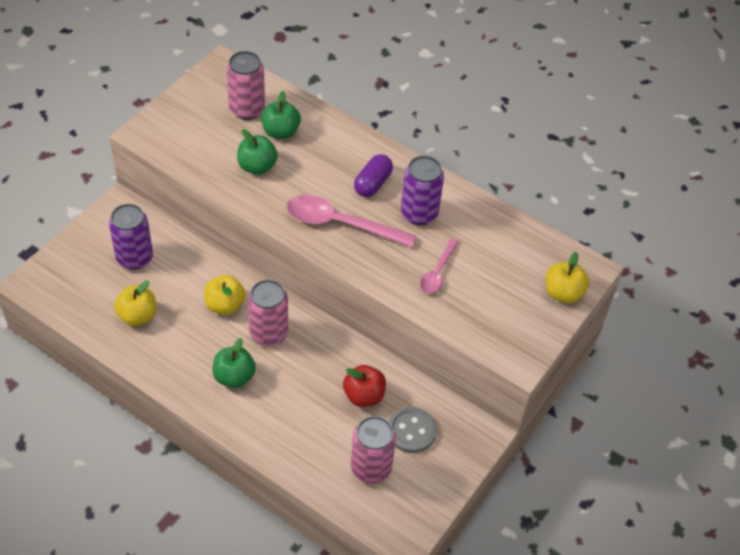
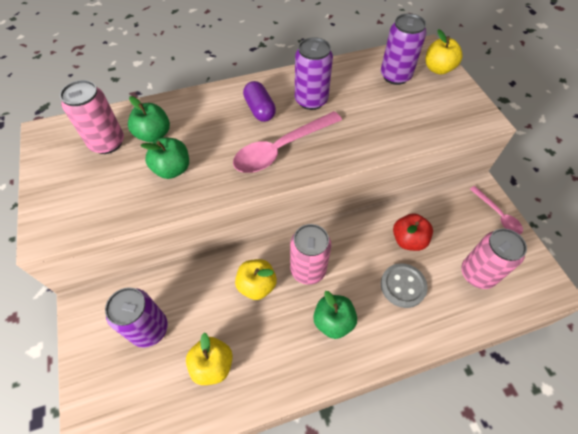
camera: 50 degrees left, 5 degrees up
grey button [389,407,437,453] -> grey button moved to [381,263,428,308]
pink spoon [420,238,459,293] -> pink spoon moved to [470,186,523,235]
none -> purple can [381,13,426,85]

